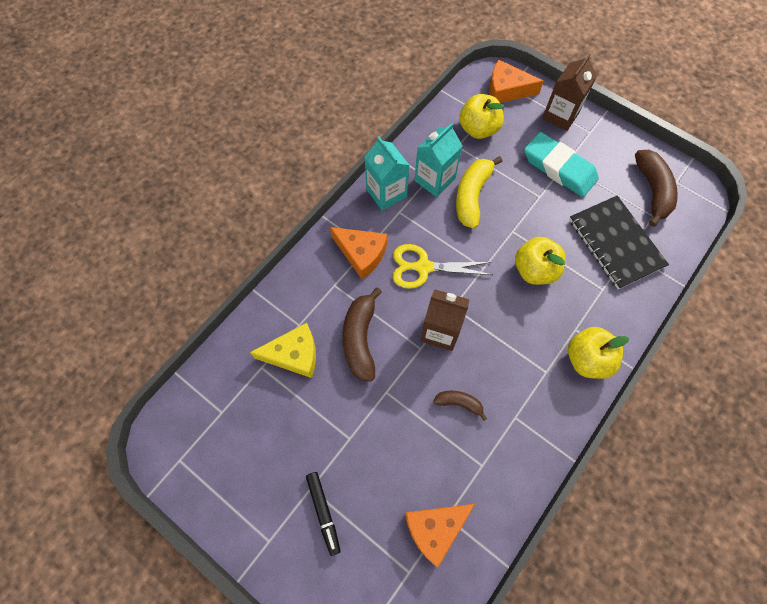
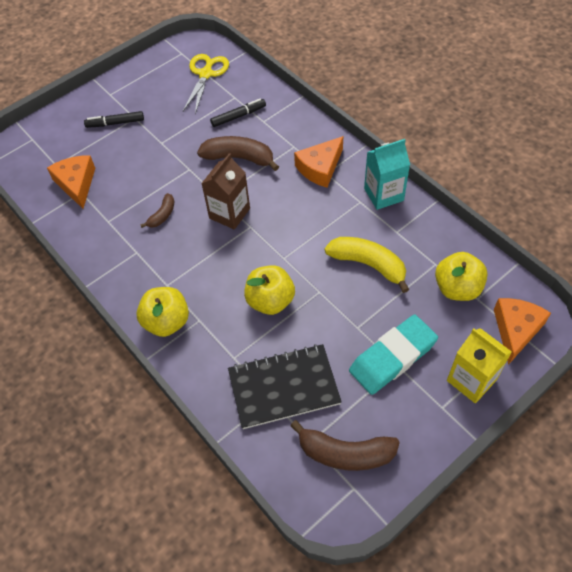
camera: 105 degrees right, 10 degrees down
yellow cheese [250,323,316,378] -> black marker [210,99,266,127]
yellow scissors [393,244,492,289] -> yellow scissors moved to [183,54,229,114]
turquoise carton [414,123,462,197] -> none
brown carton [542,54,597,131] -> yellow carton [447,328,512,403]

